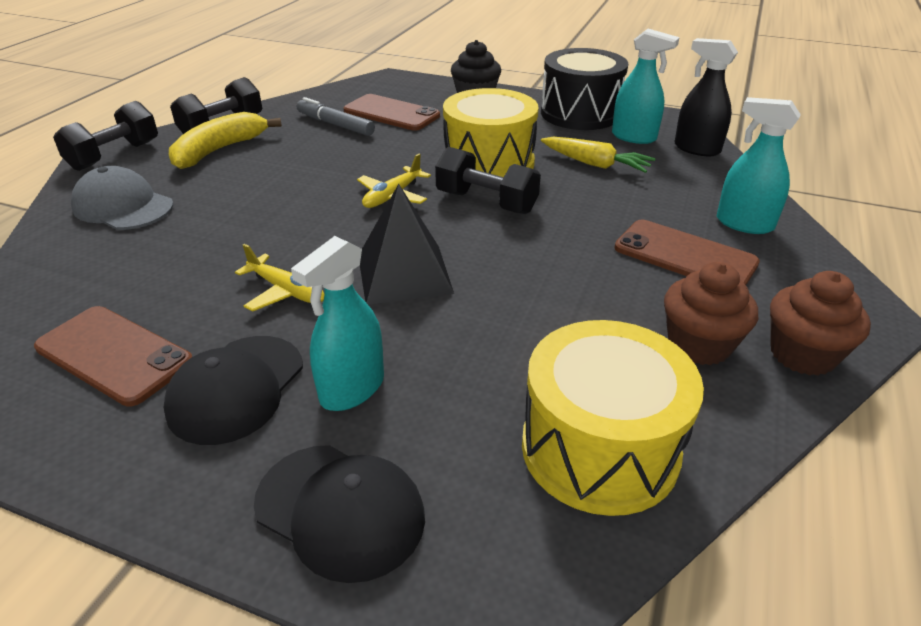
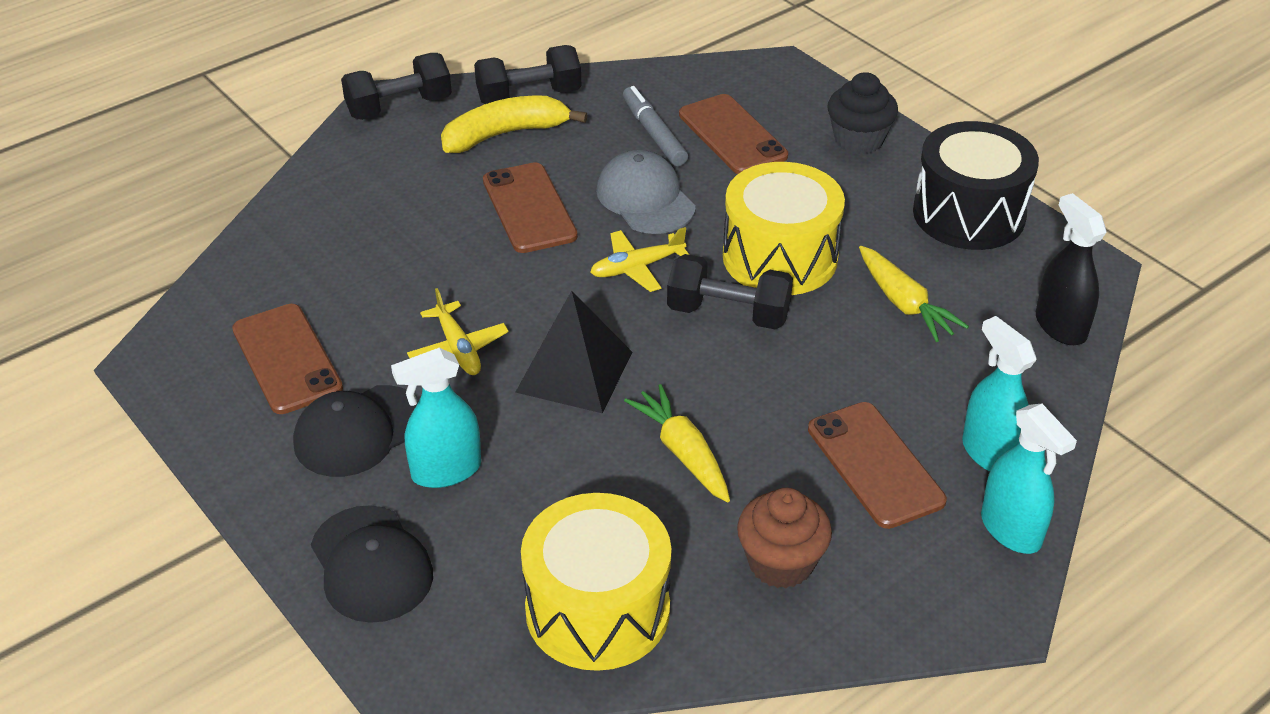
camera: 30 degrees right, 5 degrees up
grey cap [71,166,174,230] -> grey cap moved to [596,150,696,234]
black dumbbell [435,147,541,214] -> black dumbbell turned 45 degrees counterclockwise [667,254,793,329]
turquoise spray bottle [612,29,680,144] -> turquoise spray bottle moved to [981,404,1077,554]
brown cupcake [770,271,871,376] -> none
none -> brown phone [483,162,578,253]
none -> yellow carrot [624,384,730,502]

